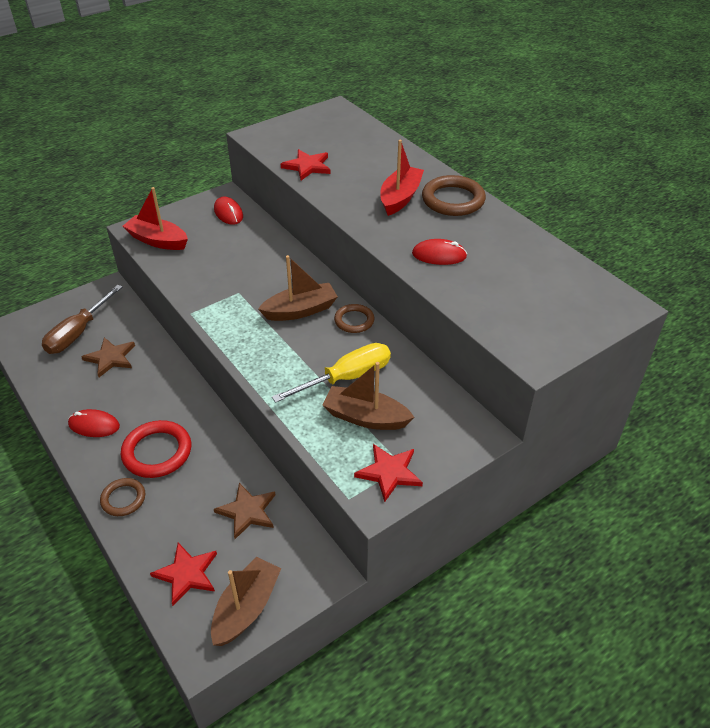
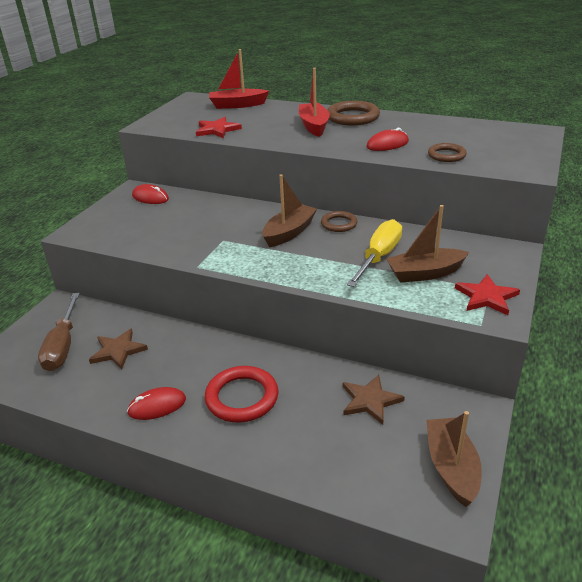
camera: 30 degrees left, 10 degrees down
brown ring [100,478,145,516] -> brown ring moved to [428,143,467,162]
red boat [123,187,188,250] -> red boat moved to [209,49,269,109]
red star [150,543,217,606] -> none

